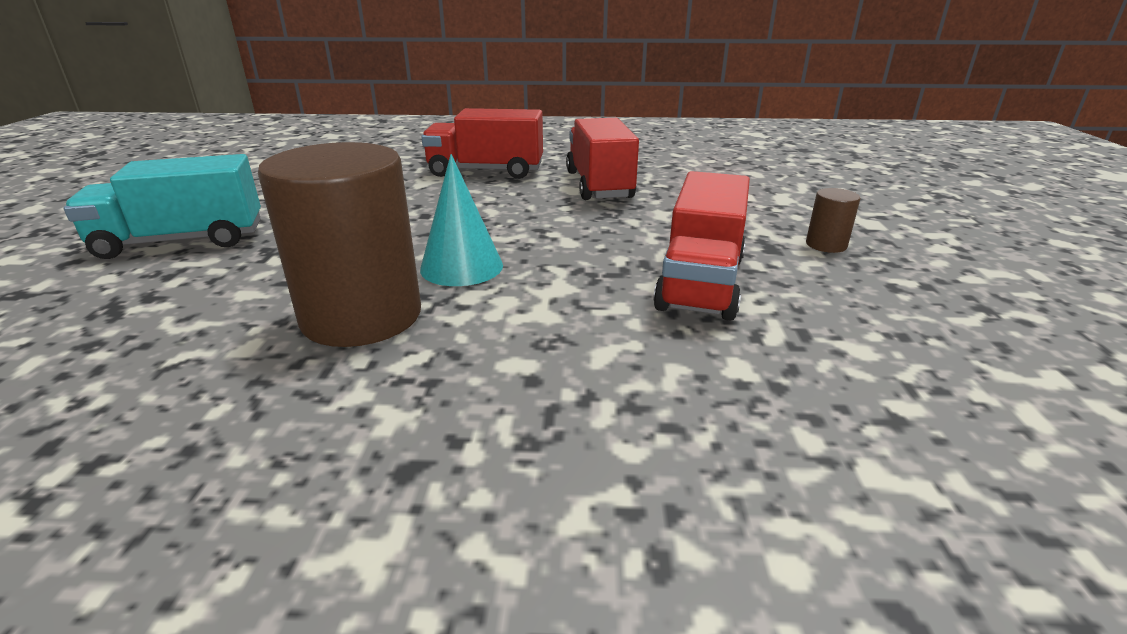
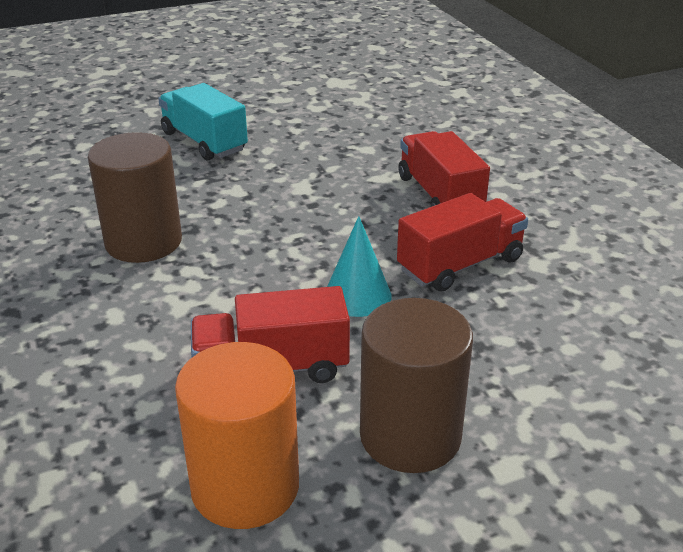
camera: 65 degrees right, 5 degrees up
turquoise cone [420,154,503,286] -> turquoise cone moved to [327,216,392,317]
brown cylinder [806,188,860,253] -> brown cylinder [360,298,473,473], size x2.39
none -> orange cylinder [175,342,299,529]

